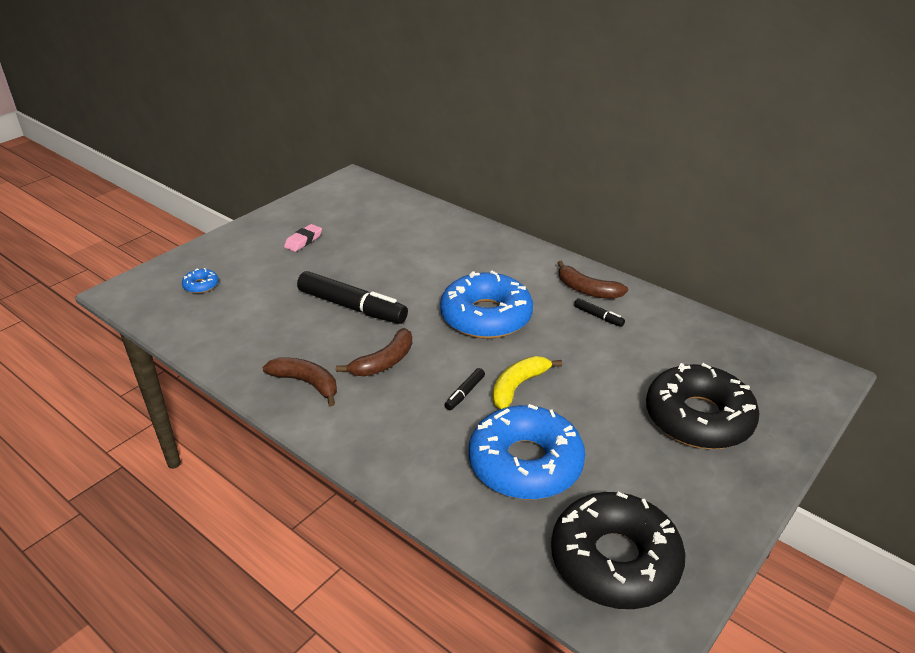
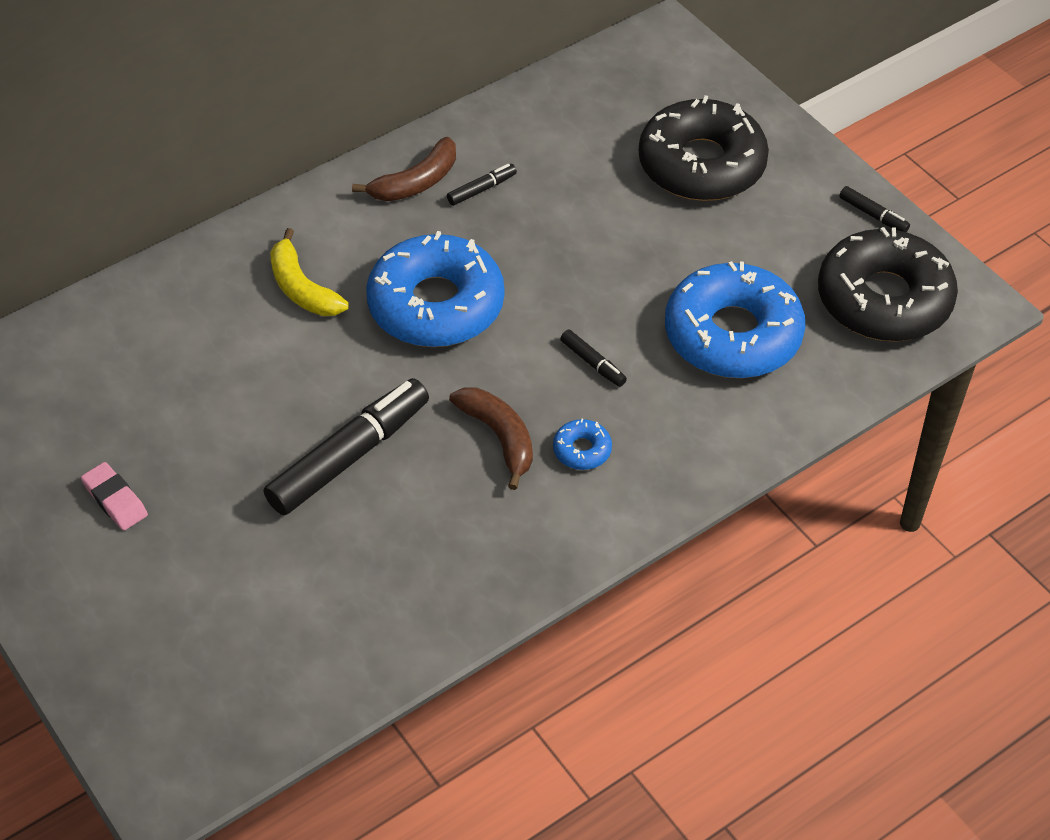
camera: 75 degrees left, 15 degrees up
blue donut [182,268,219,293] -> blue donut moved to [553,419,612,470]
brown banana [262,358,337,406] -> none
yellow banana [492,356,562,409] -> yellow banana moved to [270,228,349,316]
none -> black marker [839,186,910,232]

